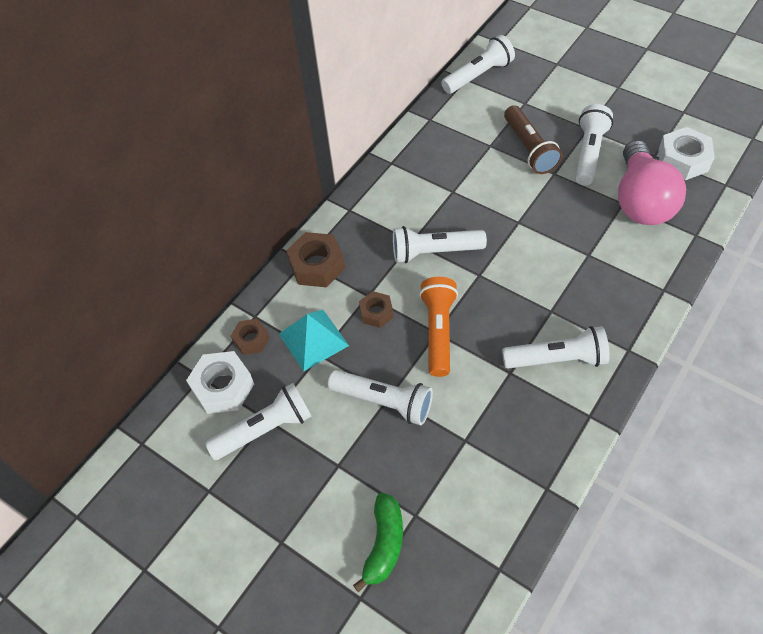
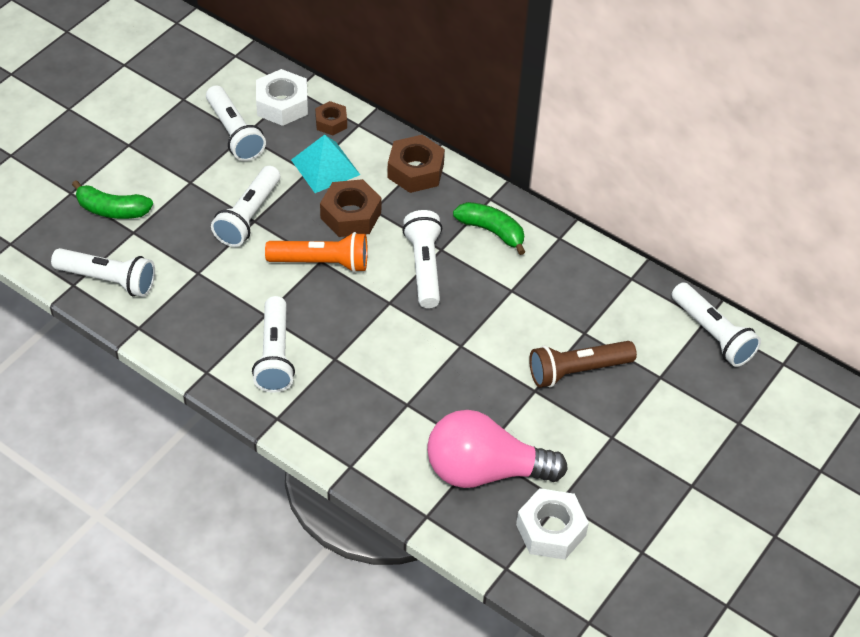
camera: 85 degrees right, 5 degrees down
brown nut [359,291,394,328] -> brown nut [320,179,382,237], size x1.66
white flashlight [575,104,613,185] -> white flashlight moved to [51,248,155,297]
none -> green banana [453,202,525,255]

